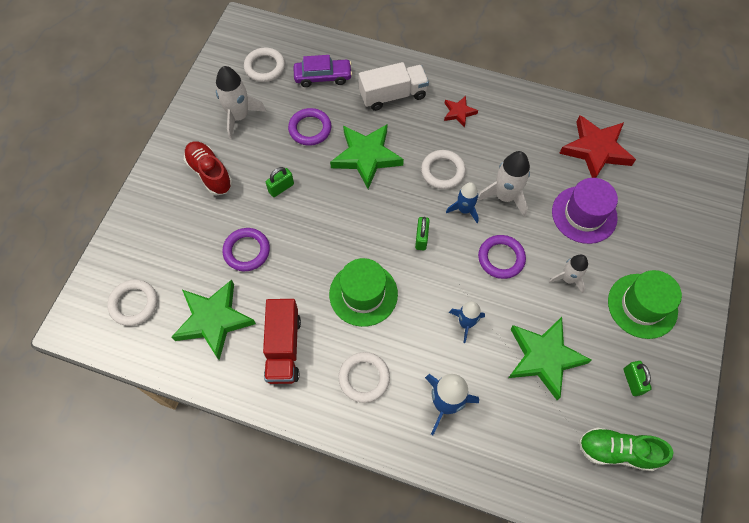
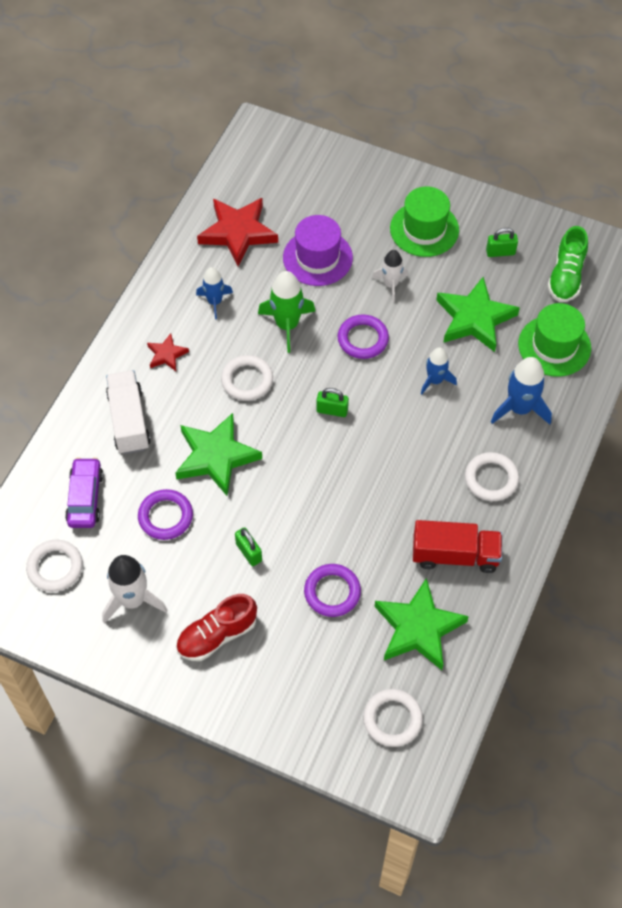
camera: 85 degrees left, 5 degrees down
green hat [329,258,398,327] -> green hat moved to [518,303,591,377]
blue rocket [446,182,479,223] -> blue rocket moved to [196,267,233,319]
white rocket [477,151,530,217] -> green rocket [258,271,316,353]

